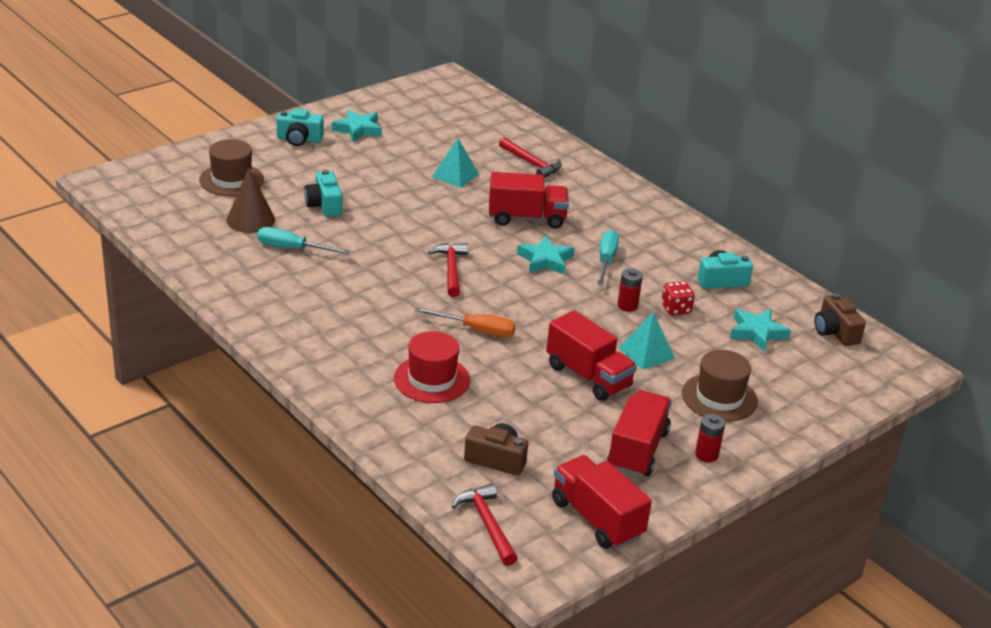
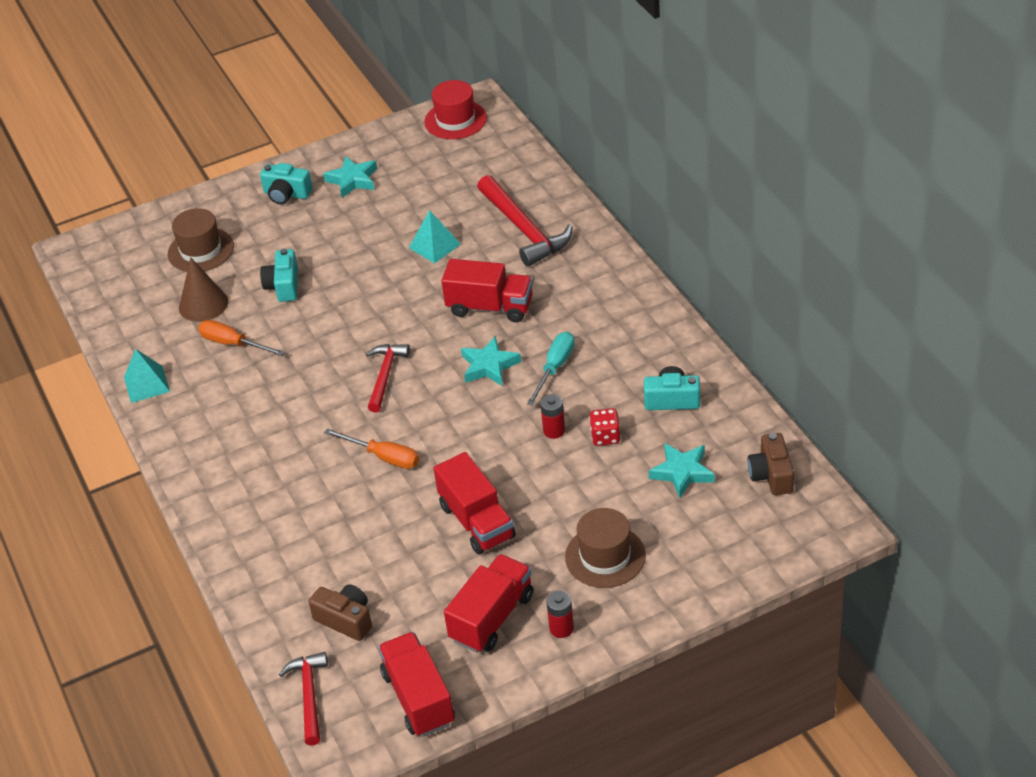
camera: 20 degrees right, 10 degrees up
turquoise screwdriver [257,227,350,254] -> orange screwdriver [198,320,285,356]
red hat [394,331,470,403] -> red hat moved to [425,80,487,139]
red hammer [499,137,562,178] -> red hammer [477,175,573,267], size x1.61
turquoise pyramid [619,312,675,370] -> turquoise pyramid moved to [124,349,170,403]

